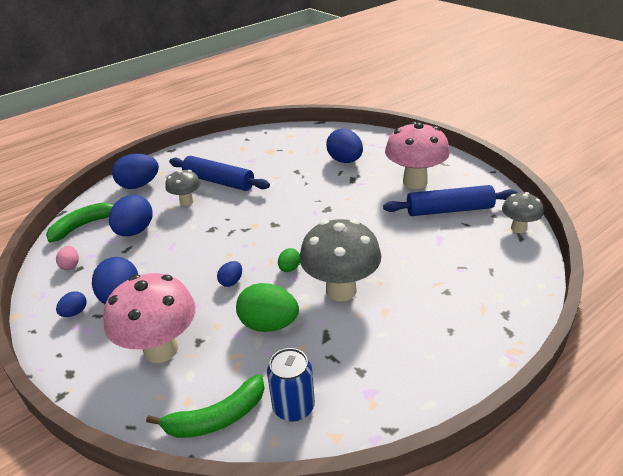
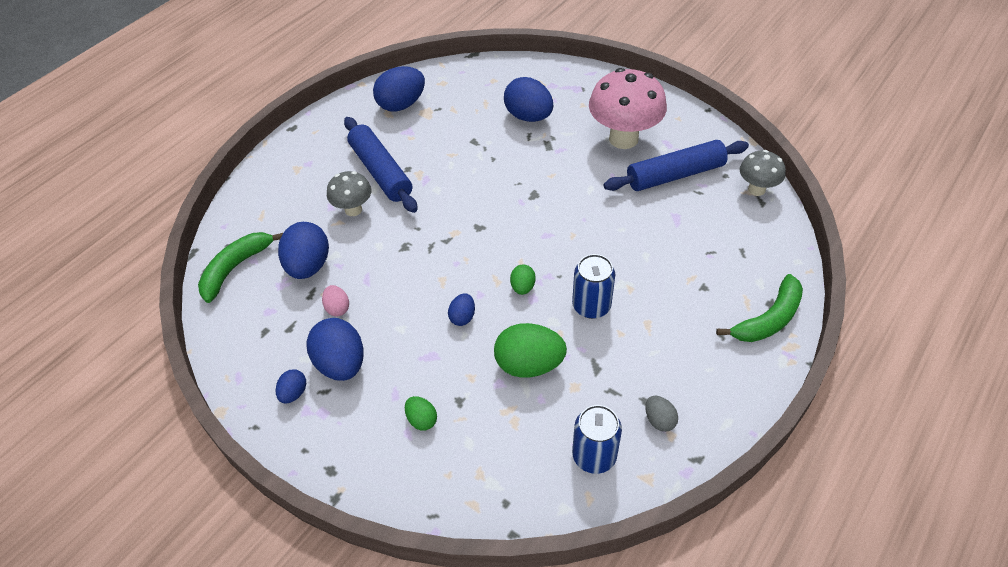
camera: 15 degrees left, 15 degrees up
pink egg [56,246,79,270] -> pink egg moved to [322,285,349,316]
pink mushroom [103,273,196,363] -> green egg [405,396,437,430]
blue egg [112,154,159,189] -> blue egg moved to [373,66,425,112]
green banana [146,374,265,438] -> green banana moved to [716,274,803,342]
blue rolling pin [169,156,270,191] -> blue rolling pin turned 45 degrees clockwise [344,117,417,213]
grey mushroom [299,219,382,301] -> blue can [572,254,615,319]
none -> grey egg [645,396,678,432]

